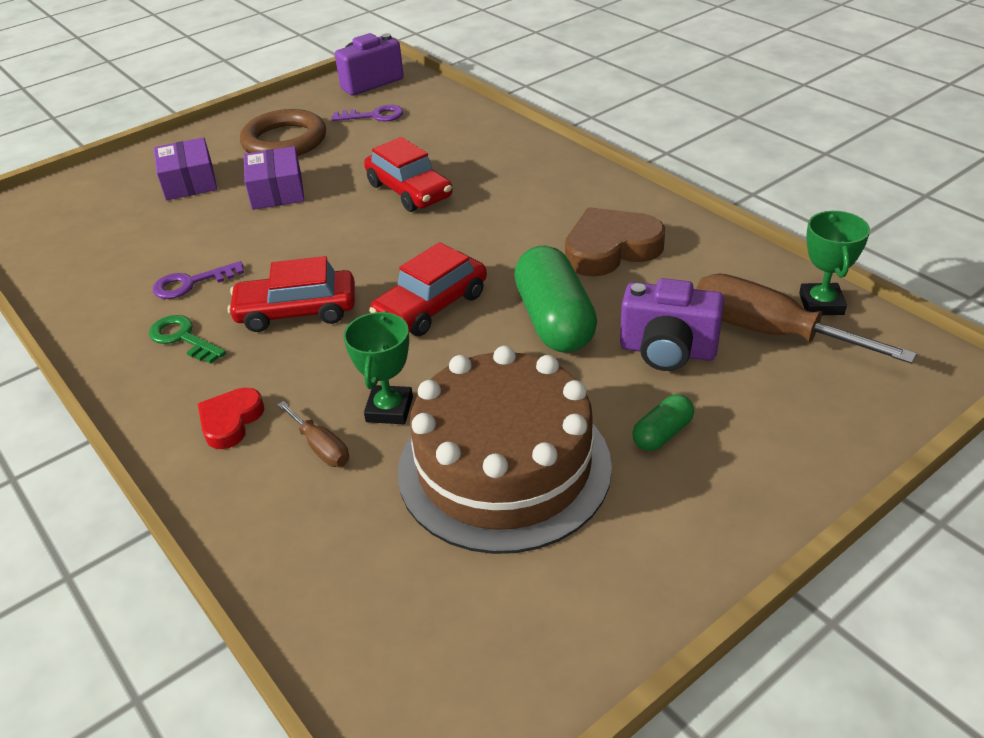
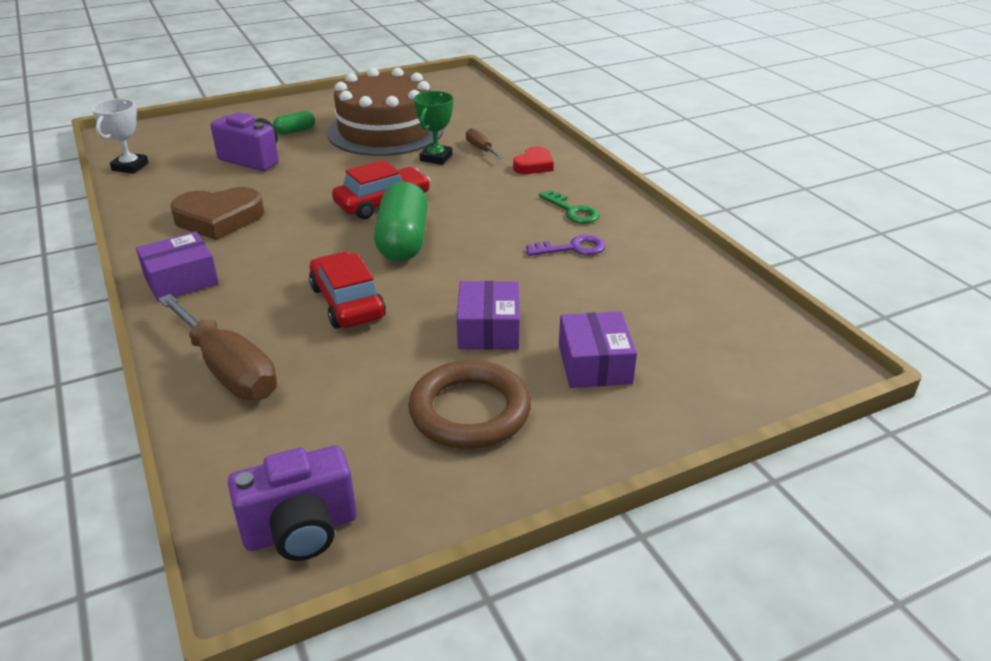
camera: 170 degrees left, 5 degrees down
red car [227,256,355,332] -> none
purple key [332,105,404,121] -> none
green capsule [514,246,597,353] -> green capsule moved to [374,181,428,262]
brown screwdriver [696,274,917,364] -> brown screwdriver moved to [158,294,277,400]
green trophy [799,211,870,315] -> white trophy [92,99,149,174]
none -> purple box [136,232,219,302]

